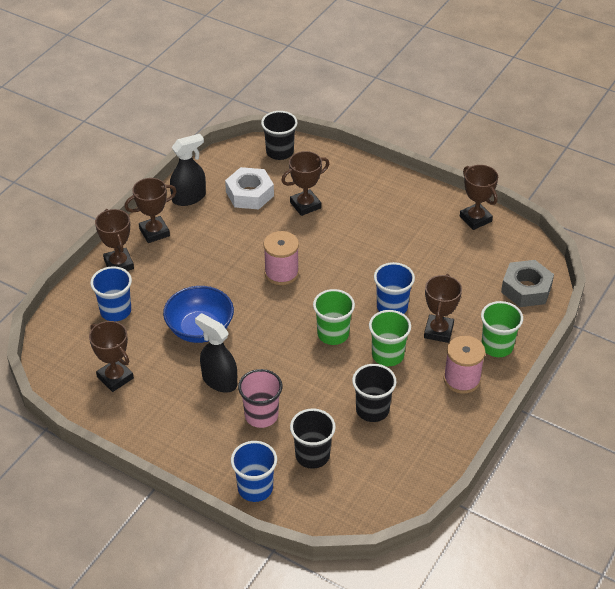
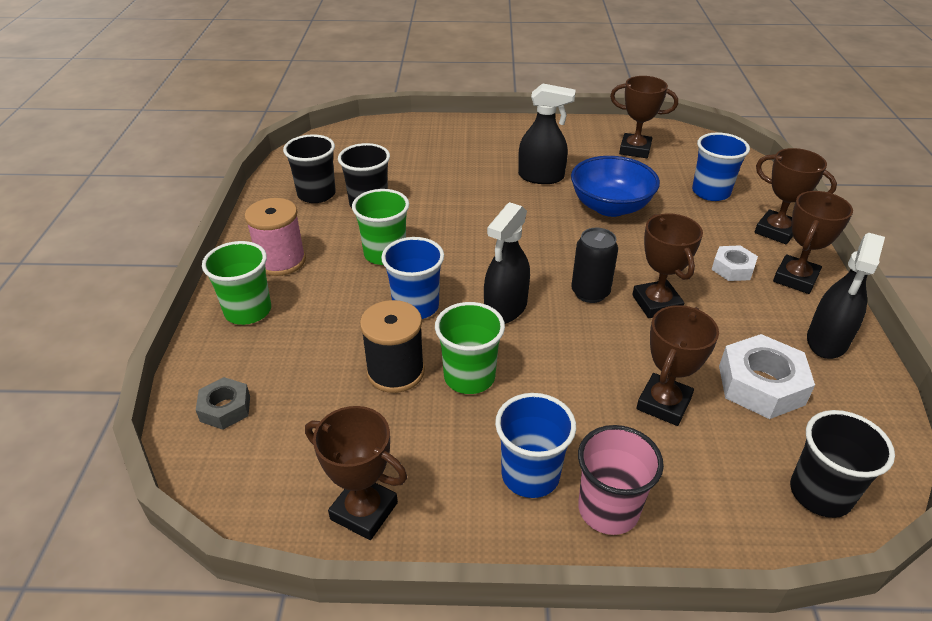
camera: 150 degrees right, 5 degrees down
blue cup [231,441,277,502] -> blue cup moved to [495,393,576,498]
pink cup [238,369,282,428] -> pink cup moved to [578,425,664,535]
pink spool [264,231,299,285] -> black can [571,228,618,303]
black cup [290,408,336,469] -> black cup moved to [283,134,336,203]
green cup [313,289,355,345] -> green cup moved to [435,302,505,394]
brown trophy [424,274,462,343] -> brown trophy moved to [632,213,703,318]
grey nut [501,260,554,307] -> grey nut [196,377,250,430], size x0.59
none -> black spool [360,300,425,393]
none -> black spray bottle [484,202,530,324]
none -> white nut [712,245,758,281]

